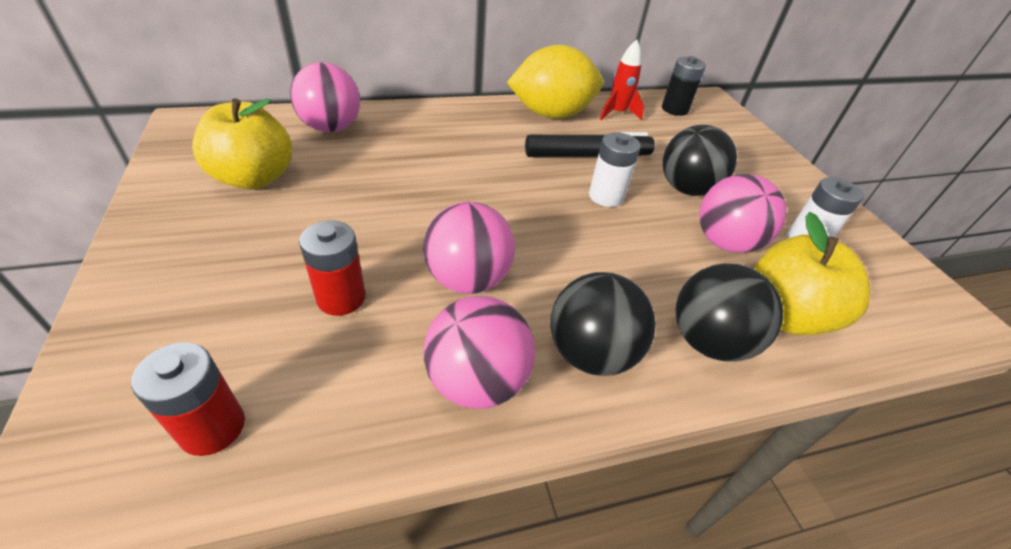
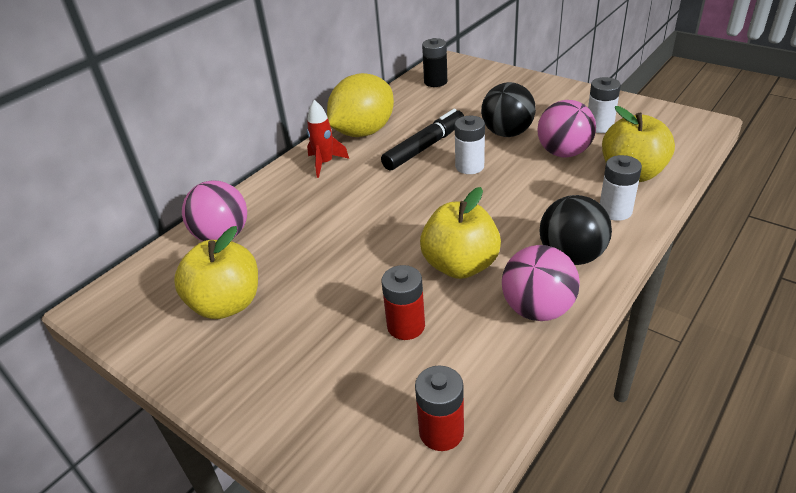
camera: 30 degrees left, 5 degrees down
pink ball [423,202,515,294] -> yellow apple [420,187,501,279]
red rocket [600,40,644,120] -> red rocket moved to [307,100,349,178]
black ball [676,263,783,362] -> white battery [600,155,642,221]

